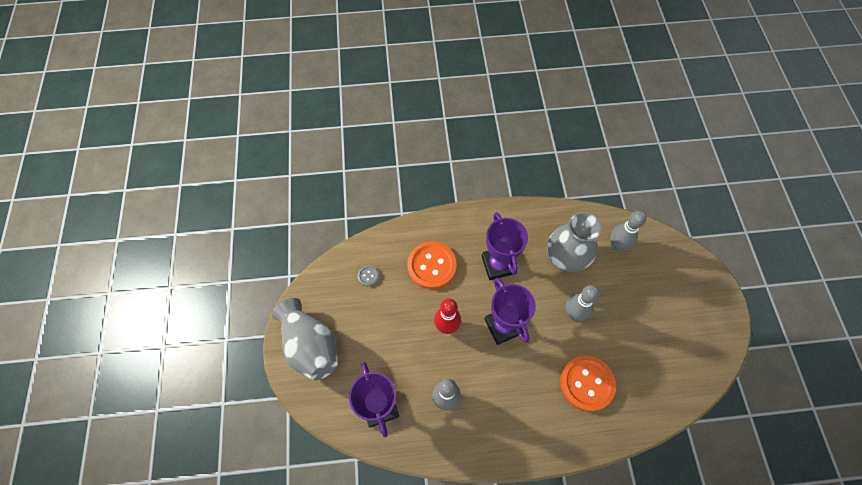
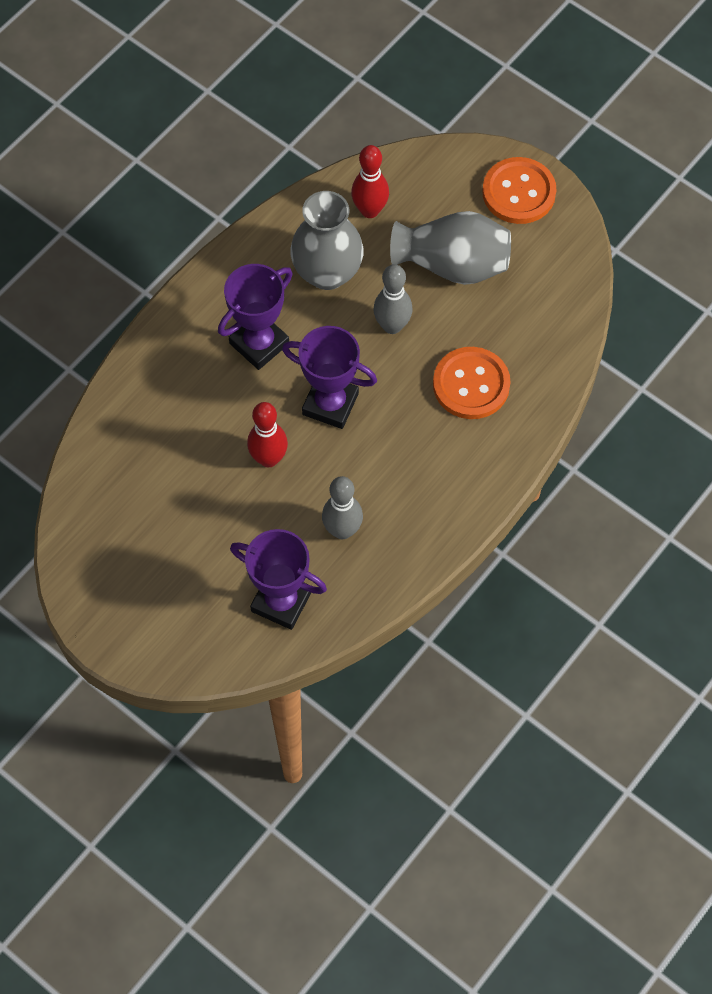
camera: 45 degrees left, 0 degrees up
grey vase [272,298,338,381] -> grey vase moved to [390,211,511,285]
grey button [358,266,379,286] -> none
orange button [407,241,457,289] -> orange button moved to [482,157,557,224]
purple trophy [481,212,528,280] -> purple trophy turned 75 degrees counterclockwise [218,264,293,370]
grey bowling pin [610,211,647,251] -> red bowling pin [351,145,389,218]

